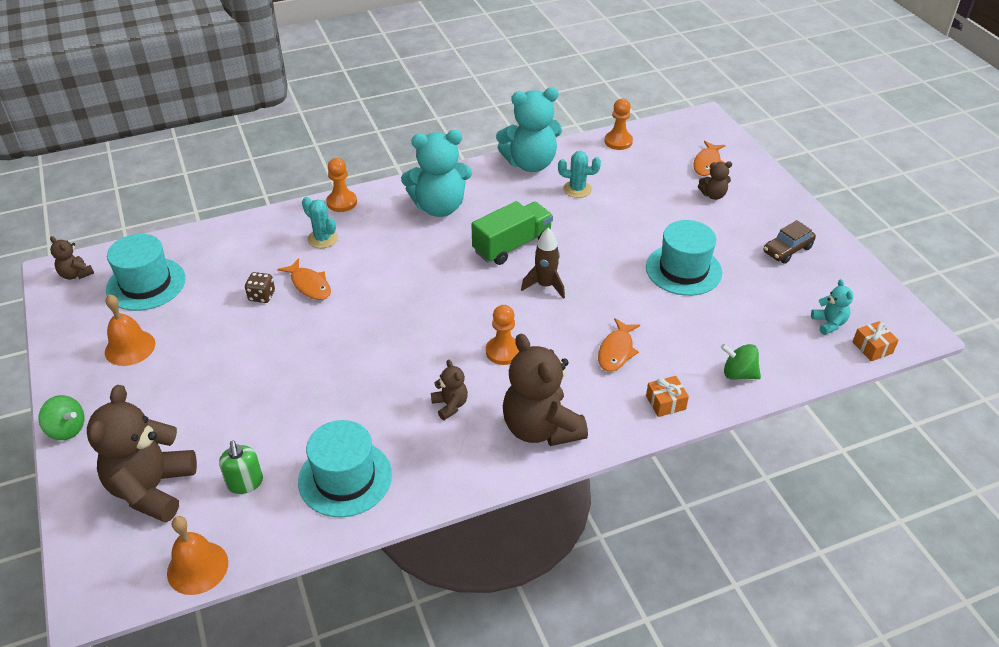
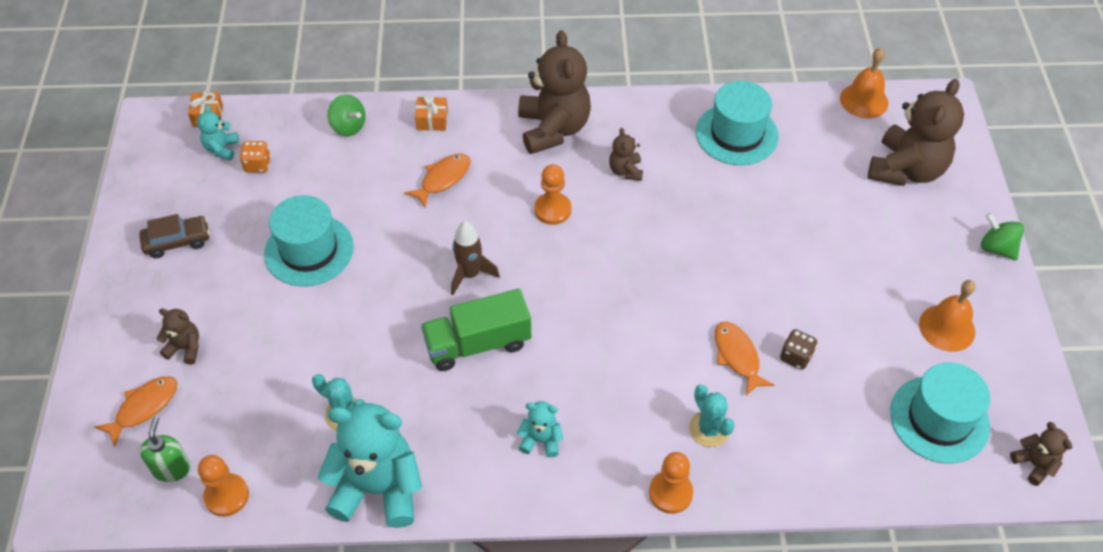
camera: 160 degrees left, 10 degrees up
green soap dispenser [219,441,263,494] -> green soap dispenser moved to [140,416,190,482]
turquoise teddy bear [401,130,472,217] -> turquoise teddy bear [517,401,563,458], size x0.47
none -> orange dice [239,141,271,173]

